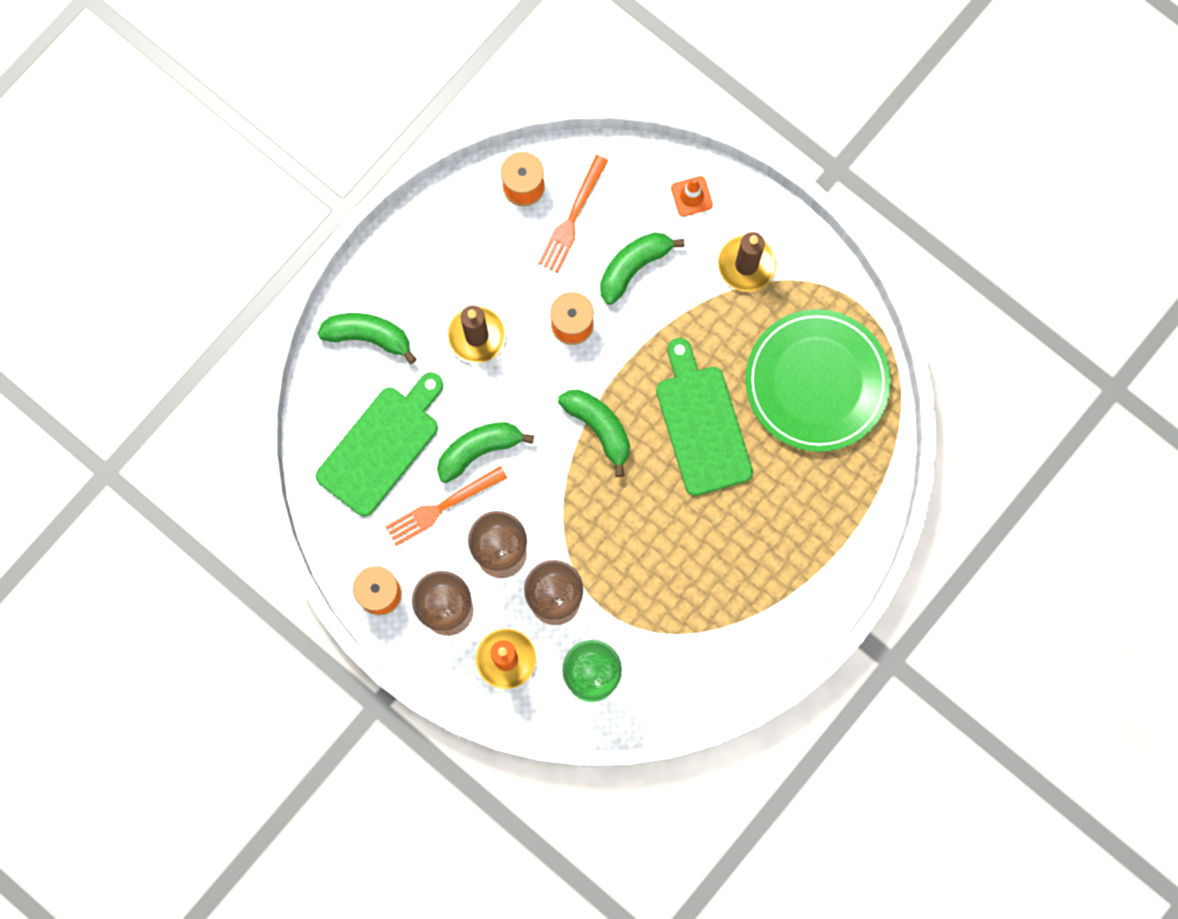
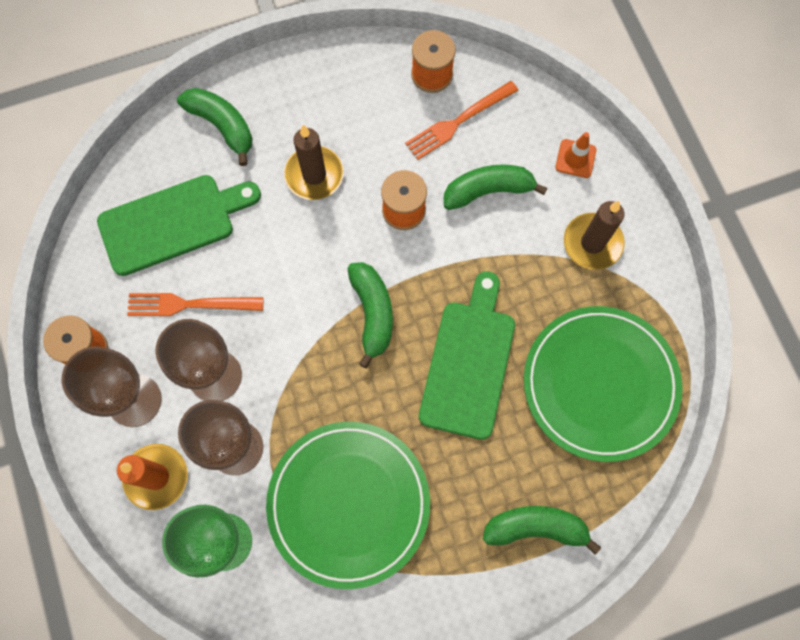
camera: 30 degrees right, 5 degrees down
green banana [437,422,534,483] -> green banana moved to [483,506,601,555]
none -> green plate [266,422,430,589]

